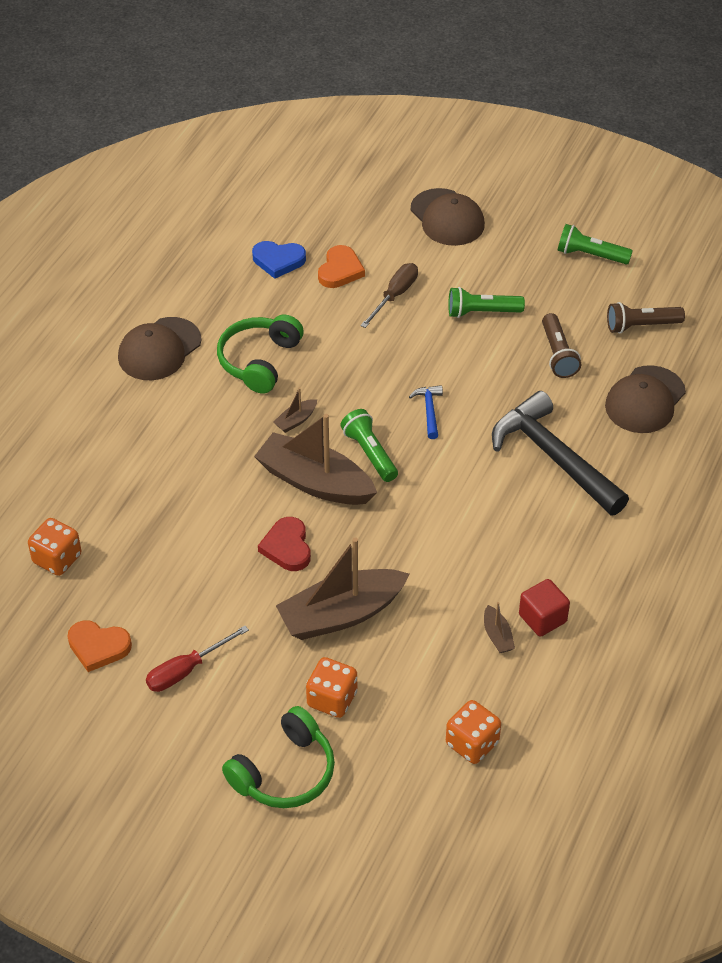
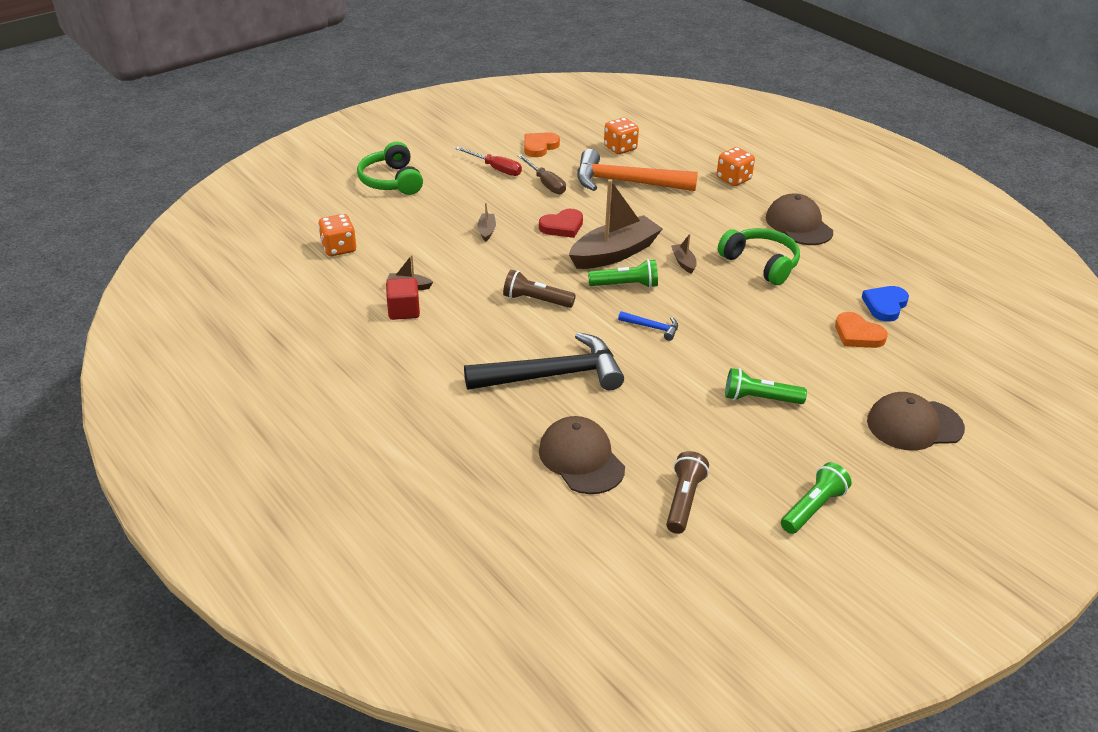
camera: 115 degrees right, 10 degrees down
red screwdriver [146,626,249,692] -> red screwdriver turned 135 degrees clockwise [455,147,522,176]
red heart [258,517,311,571] -> red heart turned 135 degrees clockwise [539,209,583,238]
brown boat [276,537,410,640] -> brown boat [477,203,496,242], size x0.42
orange dice [306,657,357,718] -> orange dice moved to [717,147,755,186]
brown screwdriver [360,263,418,328] -> brown screwdriver moved to [517,154,566,194]
green flashlight [448,287,525,318] -> green flashlight turned 105 degrees counterclockwise [725,368,807,404]
brown flashlight [542,313,581,378] -> brown flashlight moved to [503,270,576,308]
none -> orange hammer [577,149,698,191]

